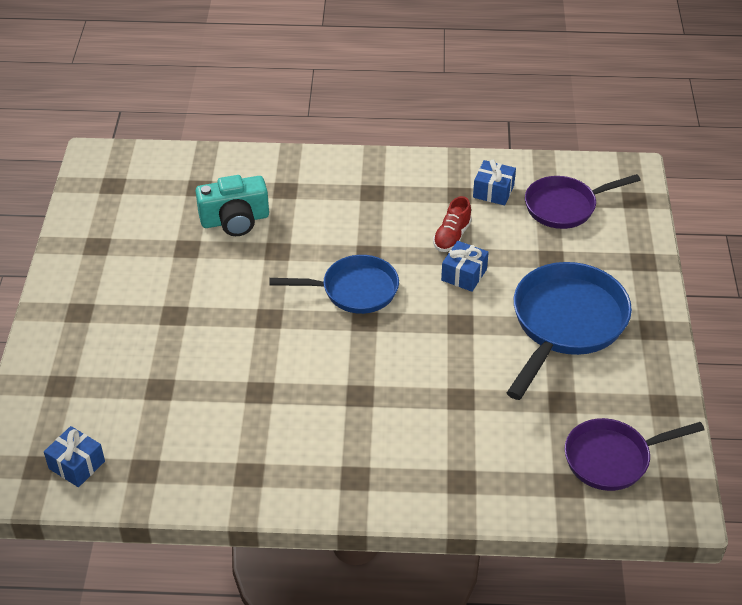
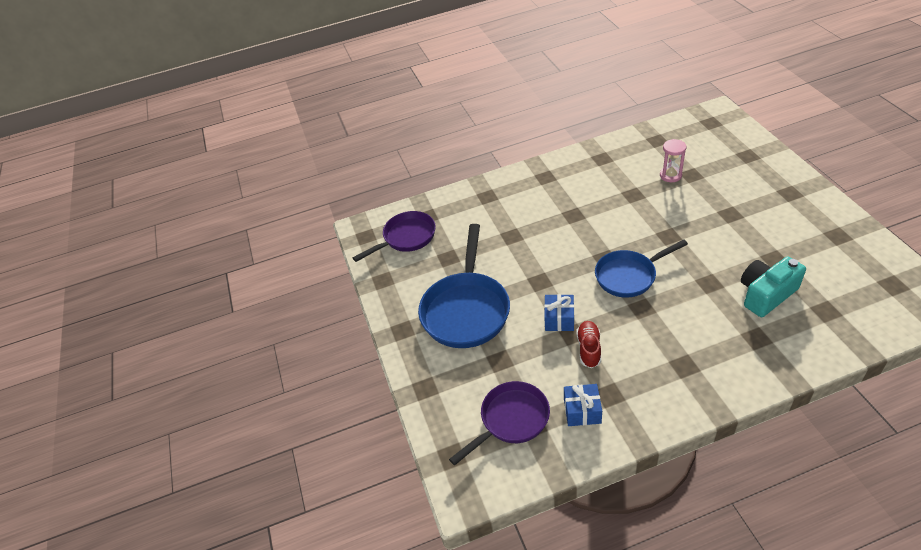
camera: 165 degrees right, 0 degrees up
blue gift [44,426,105,487] -> none
none -> pink hourglass [660,139,686,182]

